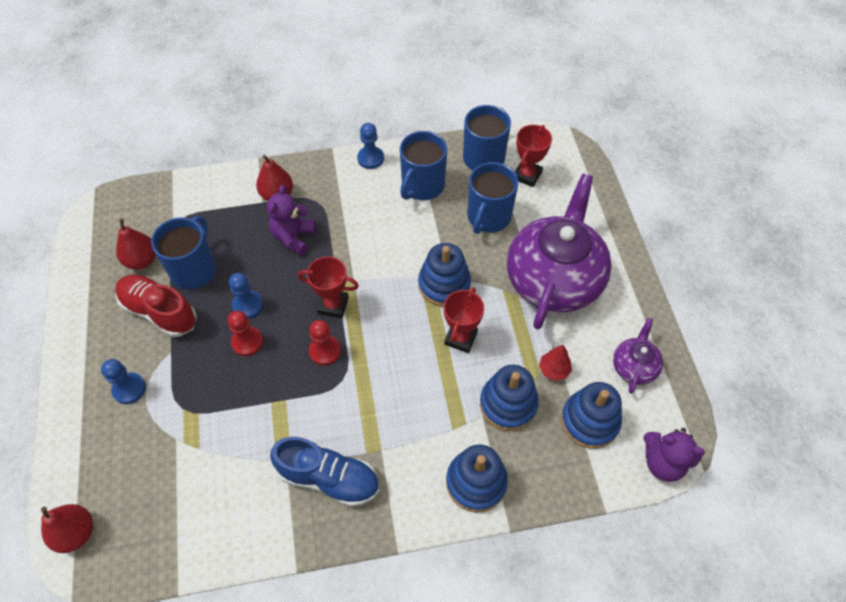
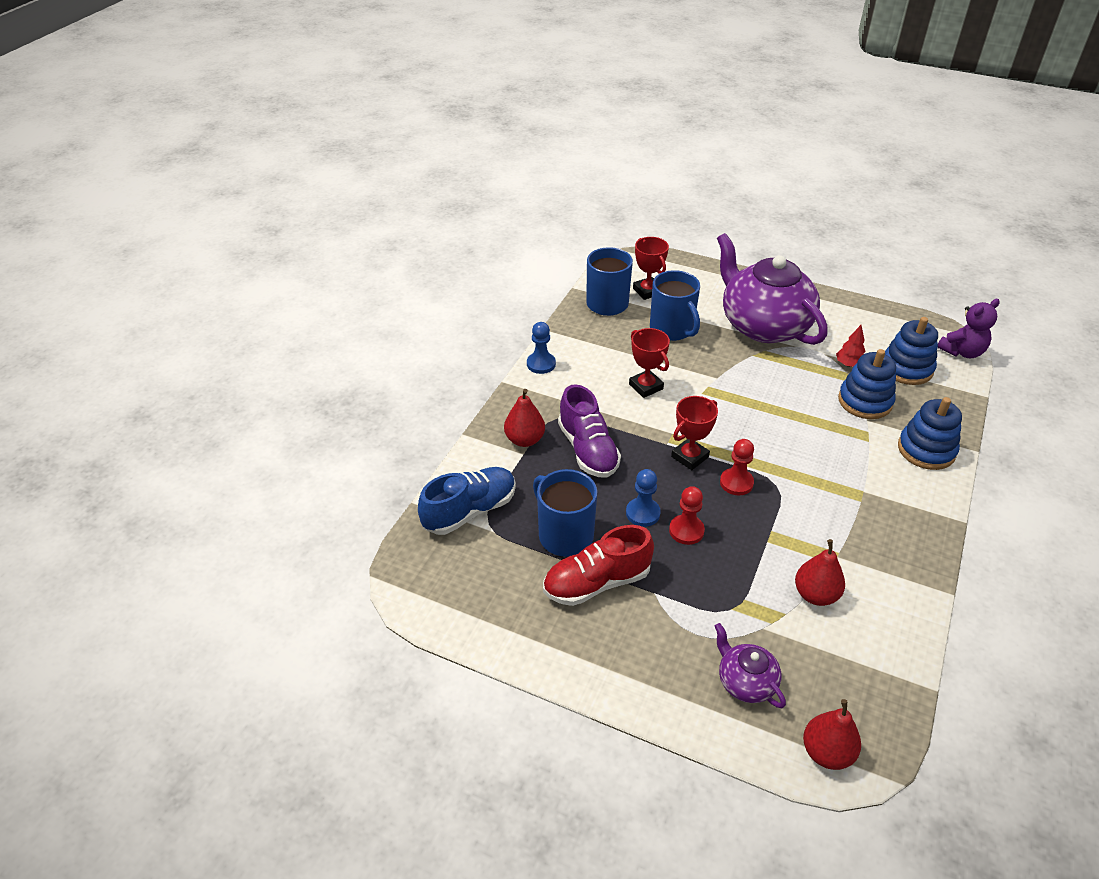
camera: 55 degrees left, 15 degrees down
blue pawn [101,359,146,404] -> none
red pear [116,219,156,270] -> red pear moved to [795,539,845,606]
purple teddy bear [267,185,316,255] -> purple shoe [558,384,621,478]
blue shoe [270,437,379,507] -> blue shoe moved to [418,467,516,535]
blue mug [400,131,447,200] -> none
blue stacking toy [418,243,471,307] -> none
red trophy [444,287,484,353] -> red trophy moved to [629,328,670,398]
purple teapot [613,318,663,394] -> purple teapot moved to [715,623,786,708]

